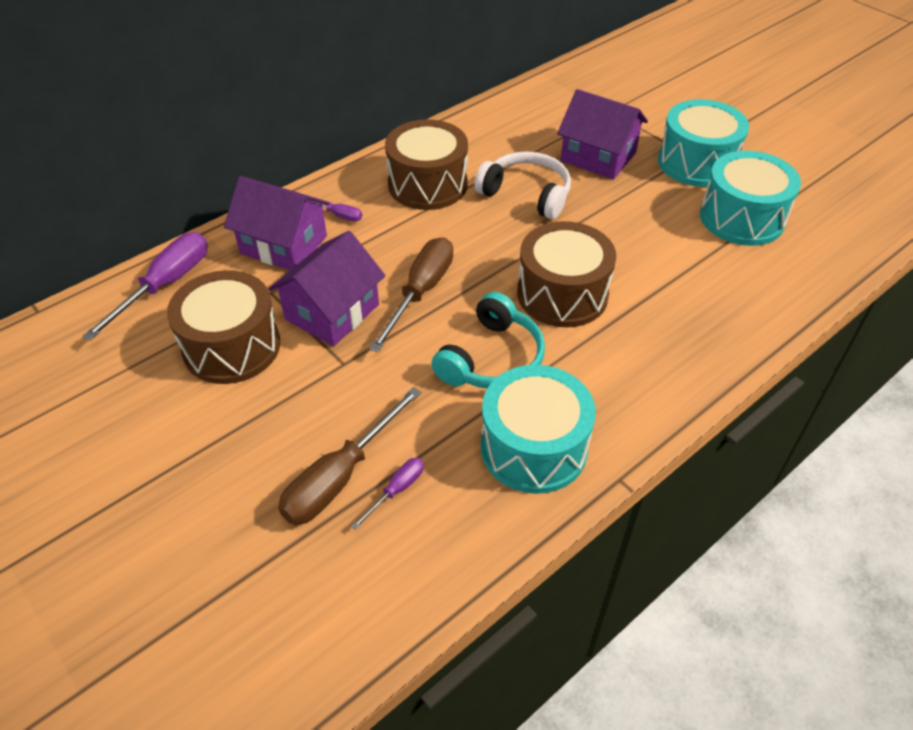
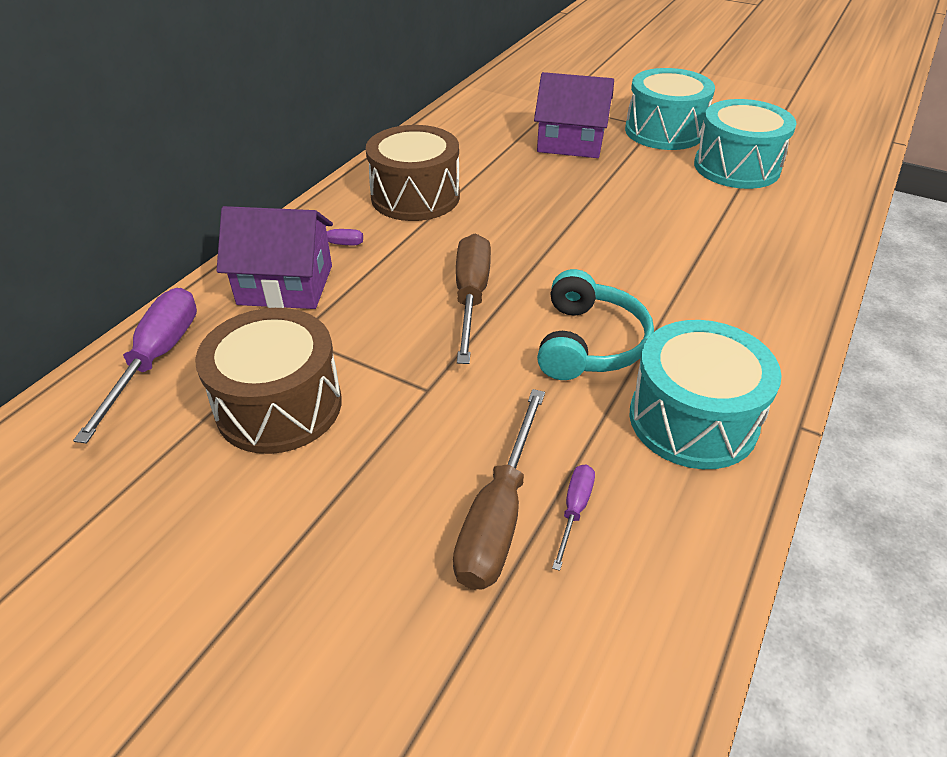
camera: 20 degrees left, 5 degrees down
purple house [269,231,385,346] -> none
white headphones [474,151,571,219] -> none
brown drum [517,221,616,327] -> none

